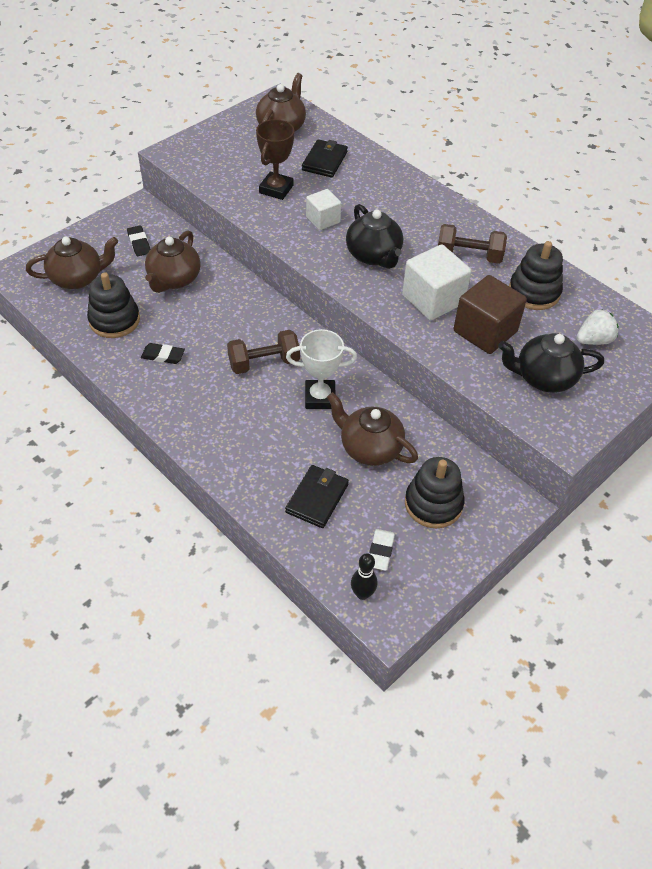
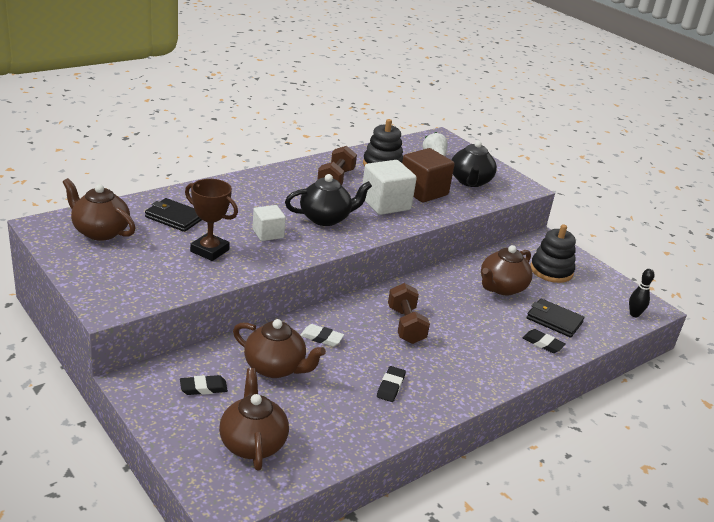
camera: 85 degrees left, 20 degrees down
black stacking toy [87,272,140,338] -> none
white trophy [286,329,357,409] -> none
white eraser [369,529,395,571] -> white eraser moved to [300,324,344,347]
none -> black eraser [523,329,566,353]

